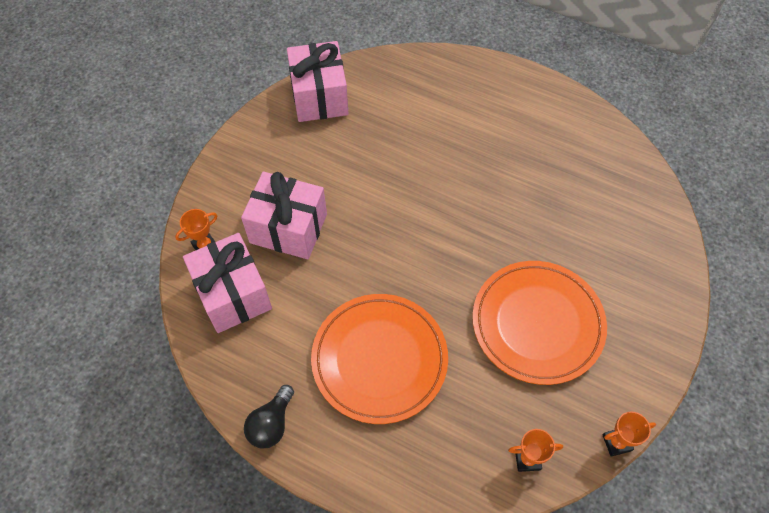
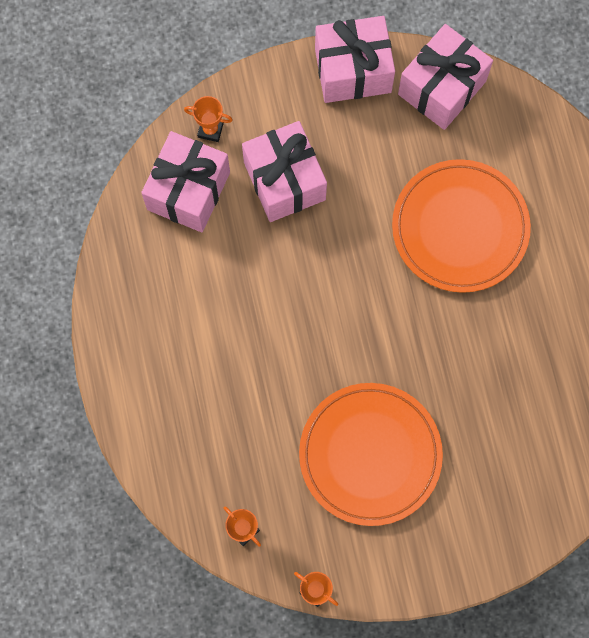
camera: 50 degrees right, 15 degrees up
black light bulb [244,385,294,449] -> none
orange plate [311,294,448,424] -> orange plate moved to [392,159,531,293]
none -> pink gift [315,16,395,103]

